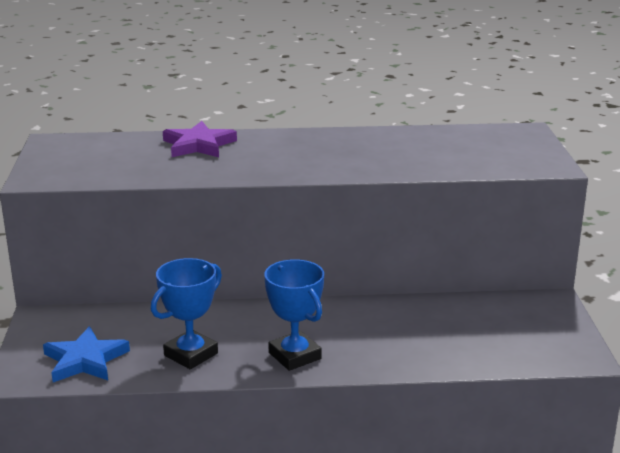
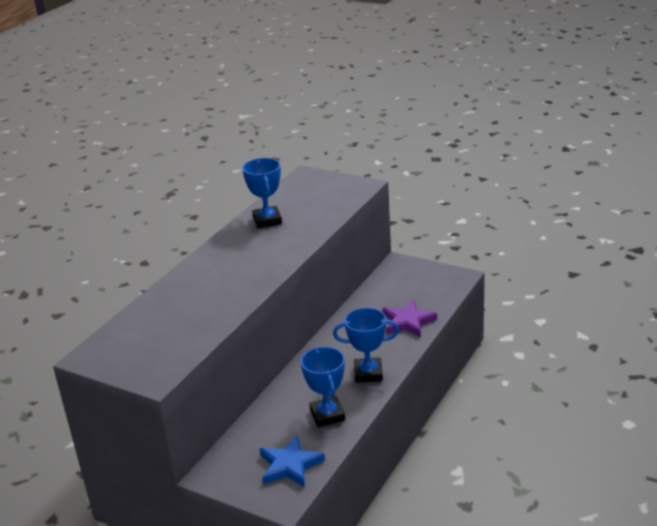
camera: 55 degrees left, 5 degrees up
purple star [163,121,237,157] -> purple star moved to [382,300,437,338]
none -> blue trophy [242,158,282,229]

